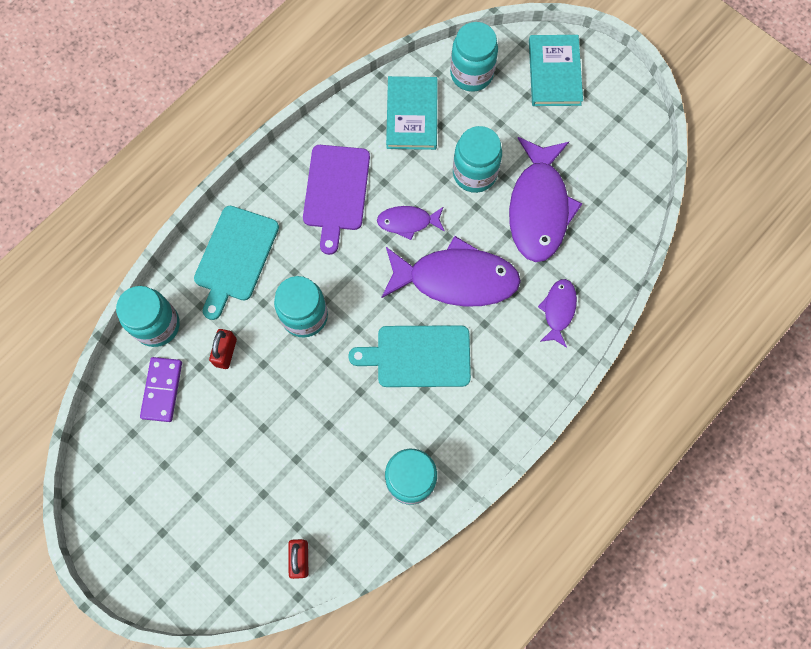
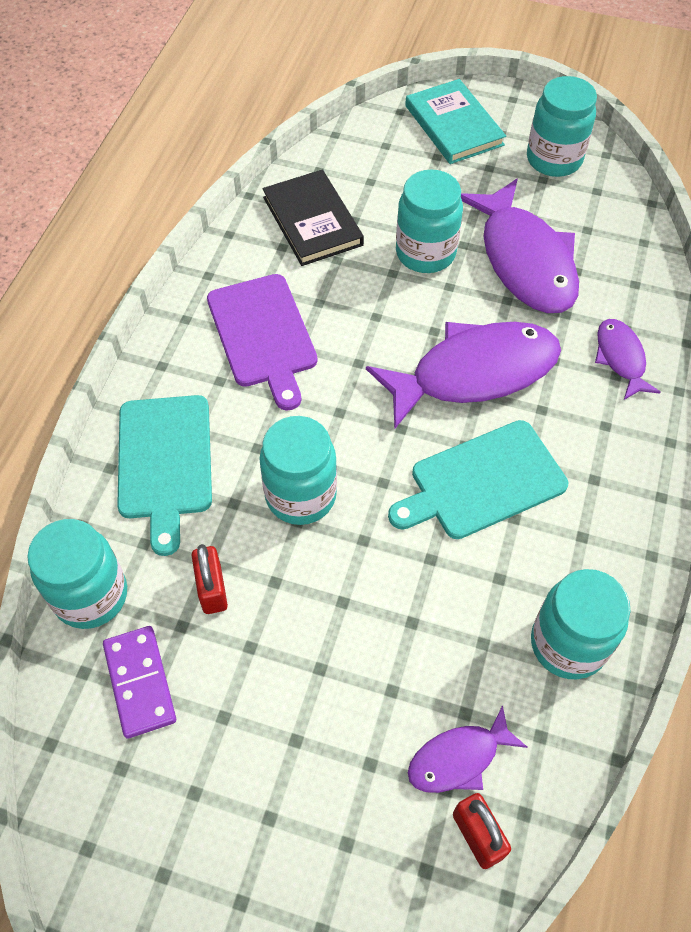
camera: 25 degrees left, 15 degrees down
purple fish [377,206,445,240] -> purple fish moved to [408,705,527,793]
turquoise book [386,76,438,150] -> black book [262,170,364,266]
turquoise jar [450,22,498,92] -> turquoise jar moved to [527,76,597,177]

